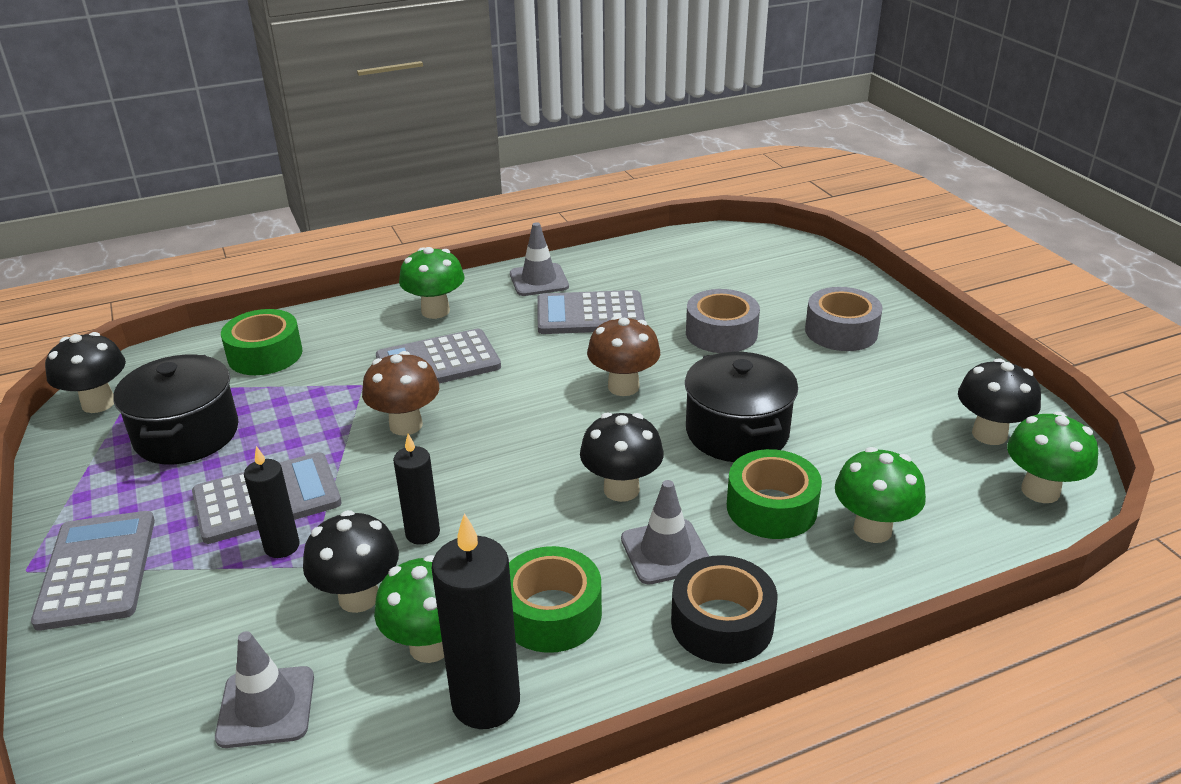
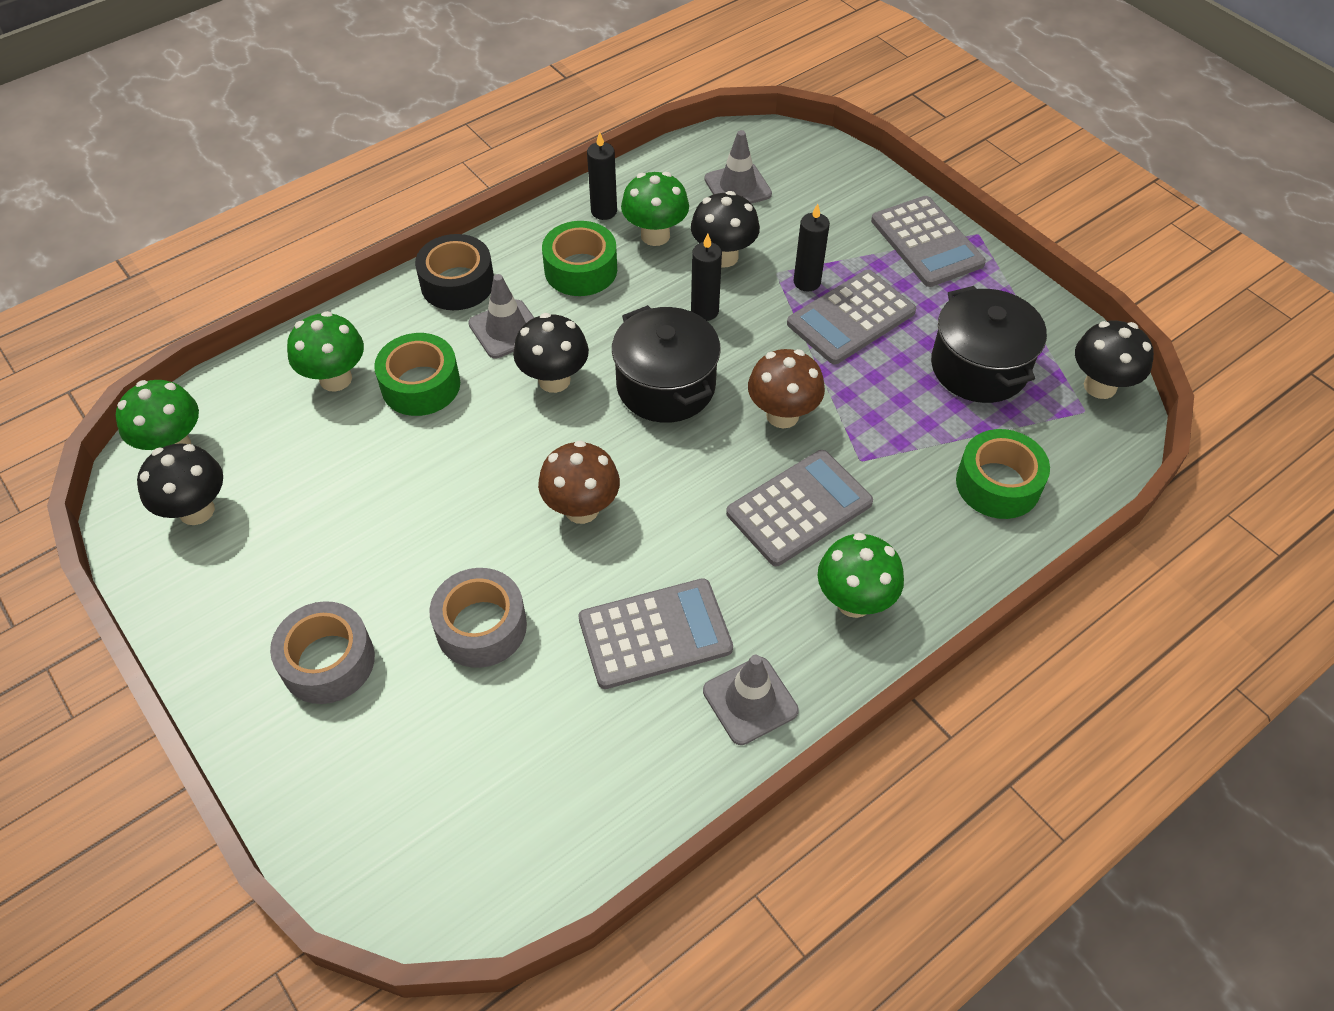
camera: 165 degrees right, 20 degrees up
black candle [431,513,520,729] -> black candle [587,132,617,220], size x0.60
black pot [685,352,798,462] -> black pot moved to [612,305,721,423]

